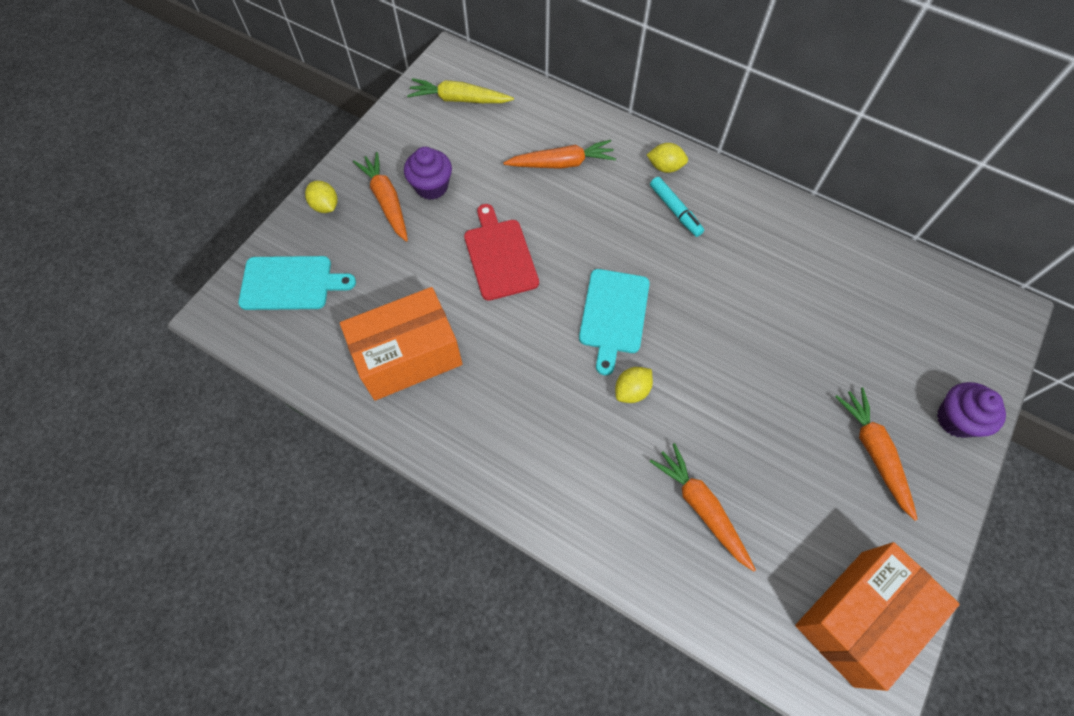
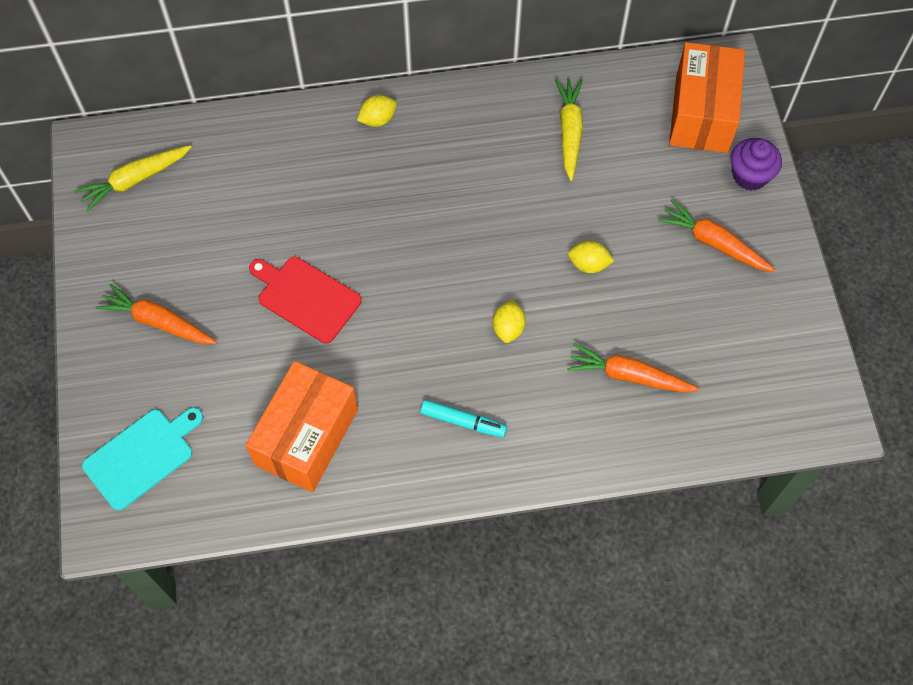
camera: 40 degrees left, 0 degrees up
yellow lemon [305,181,338,213] -> yellow lemon moved to [568,241,614,273]
purple cupcake [404,147,452,200] -> none
orange carrot [503,140,616,169] -> none
turquoise cutting board [579,269,650,375] -> none
turquoise marker [650,177,704,237] -> turquoise marker moved to [420,400,507,438]
orange box [795,542,960,691] -> orange box moved to [669,42,745,153]
none -> yellow carrot [555,79,583,181]

